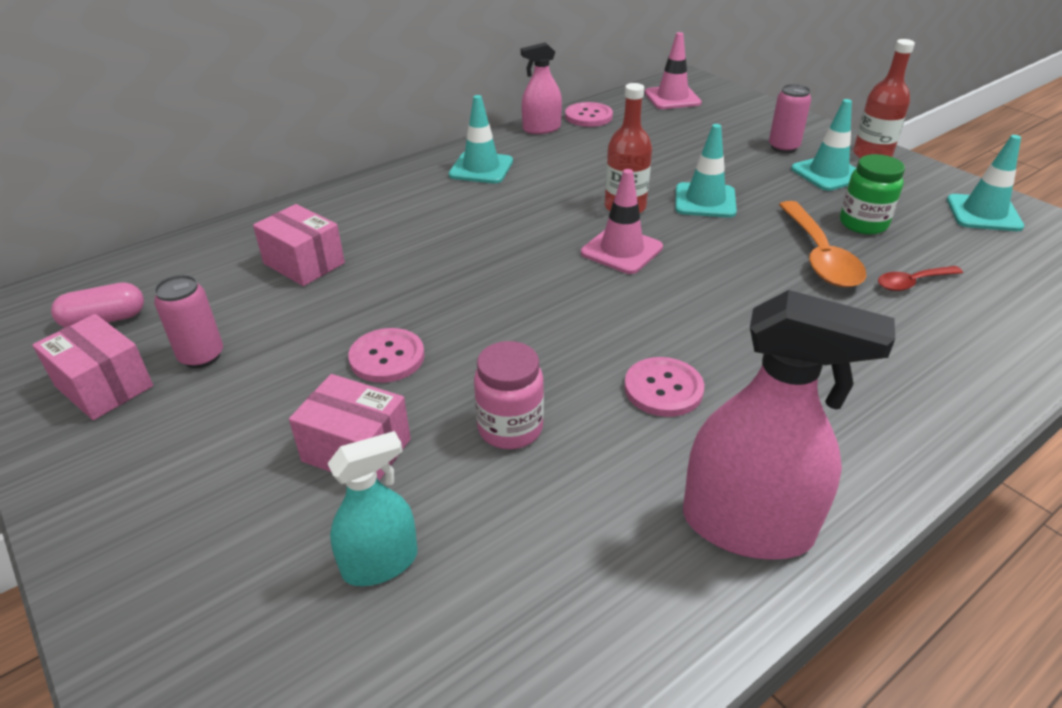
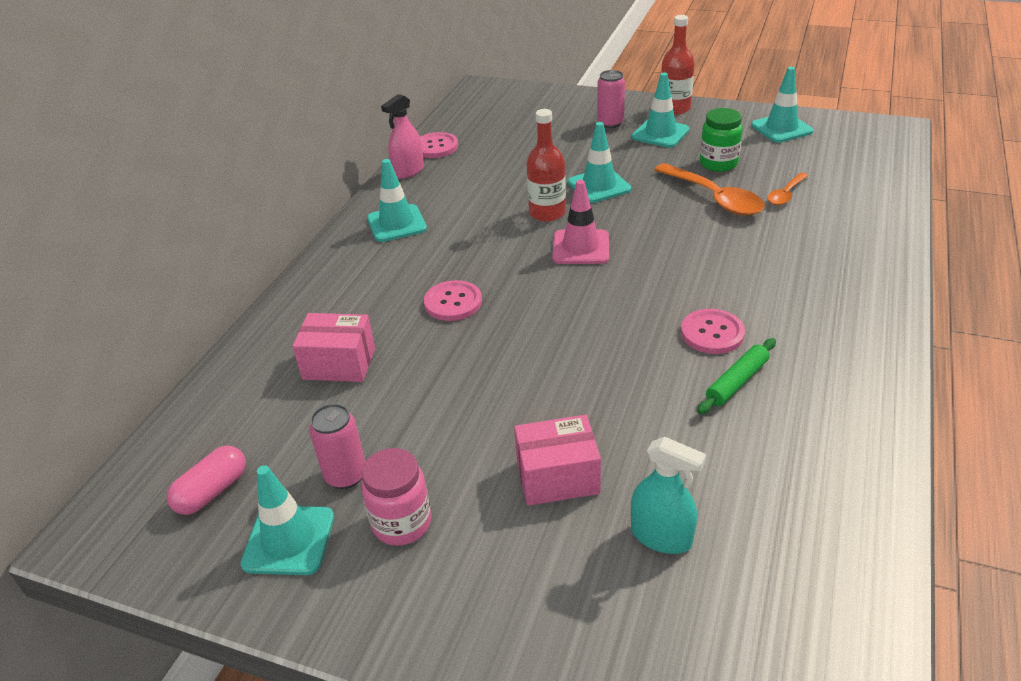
camera: 30 degrees left, 0 degrees up
pink box [32,314,153,420] -> turquoise traffic cone [240,465,334,575]
turquoise spray bottle [327,431,418,586] -> turquoise spray bottle turned 90 degrees clockwise [631,437,706,554]
pink button [348,328,425,383] -> pink button moved to [424,280,482,321]
pink jar [474,341,544,449] -> pink jar moved to [361,448,431,546]
pink traffic cone [645,32,702,109] -> none
pink spray bottle [683,290,895,560] -> none
red spoon [878,266,963,291] -> orange spoon [767,172,808,205]
none -> green rolling pin [697,338,776,414]

